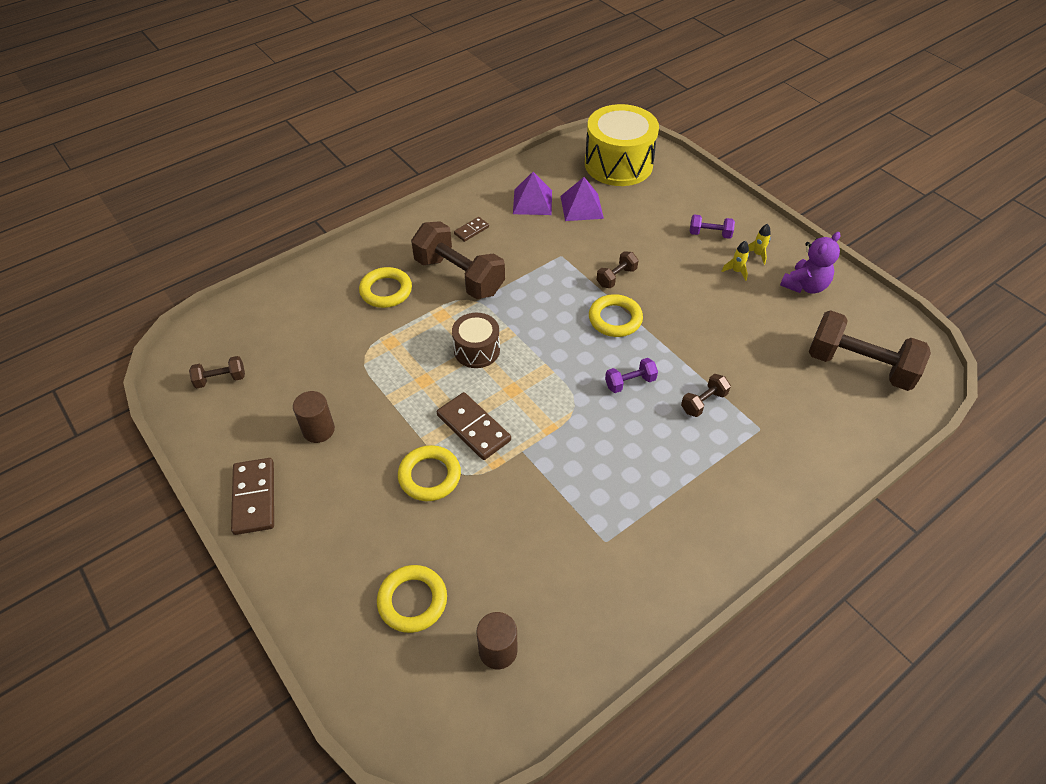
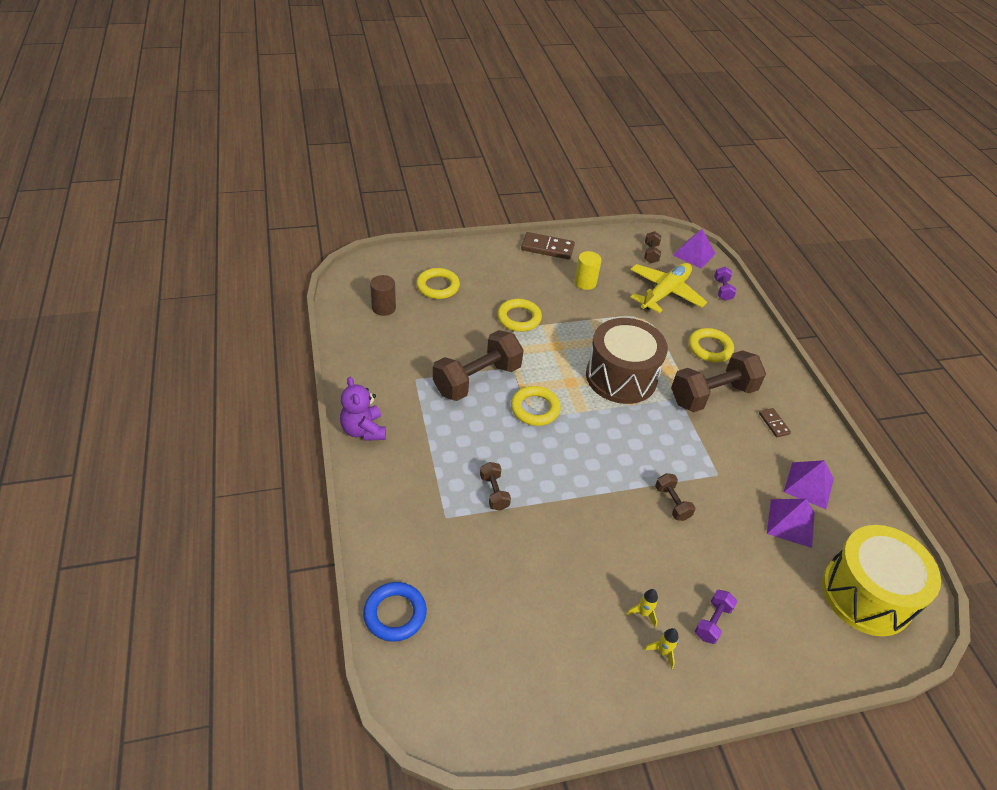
camera: 110 degrees right, 5 degrees down
brown cylinder [293,391,335,443] -> yellow cylinder [574,251,602,290]
brown domino [437,392,511,460] -> none
brown drum [452,313,500,368] -> brown drum [586,318,668,404], size x1.82
yellow ring [589,294,643,337] -> yellow ring moved to [511,386,561,426]
purple dumbbell [605,358,658,393] -> purple dumbbell moved to [714,266,736,301]
purple teddy bear [780,232,841,294] -> purple teddy bear moved to [340,377,386,441]
brown dumbbell [809,310,931,391] -> brown dumbbell moved to [433,330,524,401]
none -> blue ring [363,582,427,642]
none -> yellow plane [630,263,707,313]
none -> purple pyramid [673,229,716,269]

